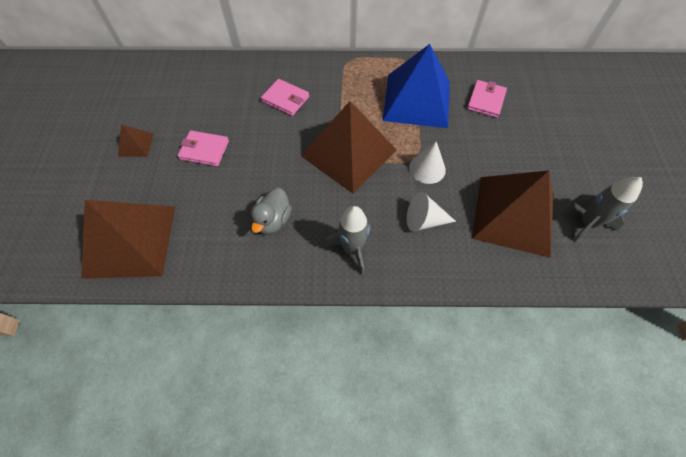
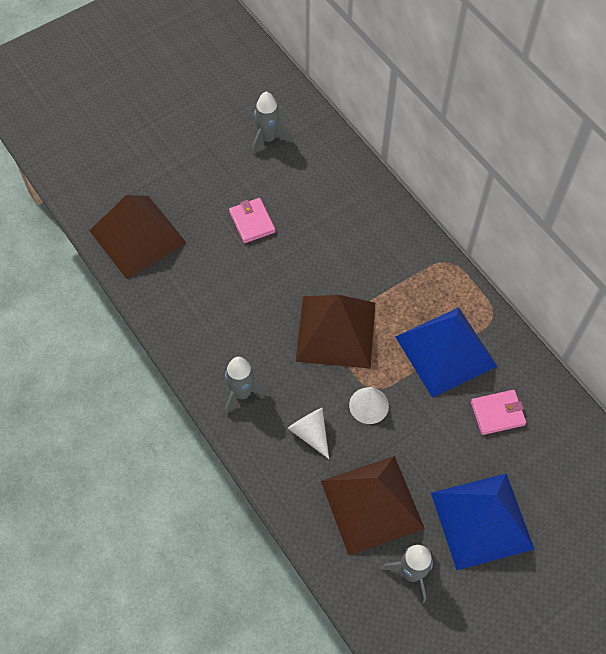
camera: 55 degrees right, 0 degrees up
brown pyramid [118,124,154,157] -> none
grey duck [250,188,292,234] -> none
pink wallet [261,79,309,116] -> none
none -> grey rocket [252,92,293,155]
none -> blue pyramid [431,474,535,570]

